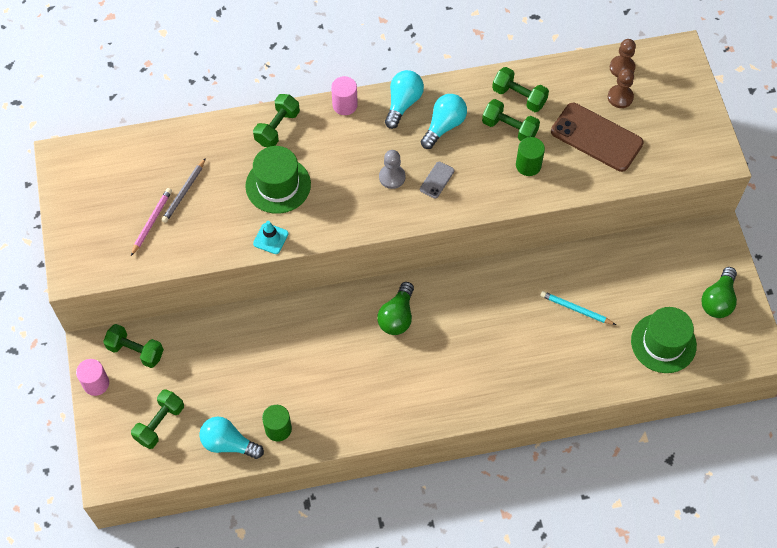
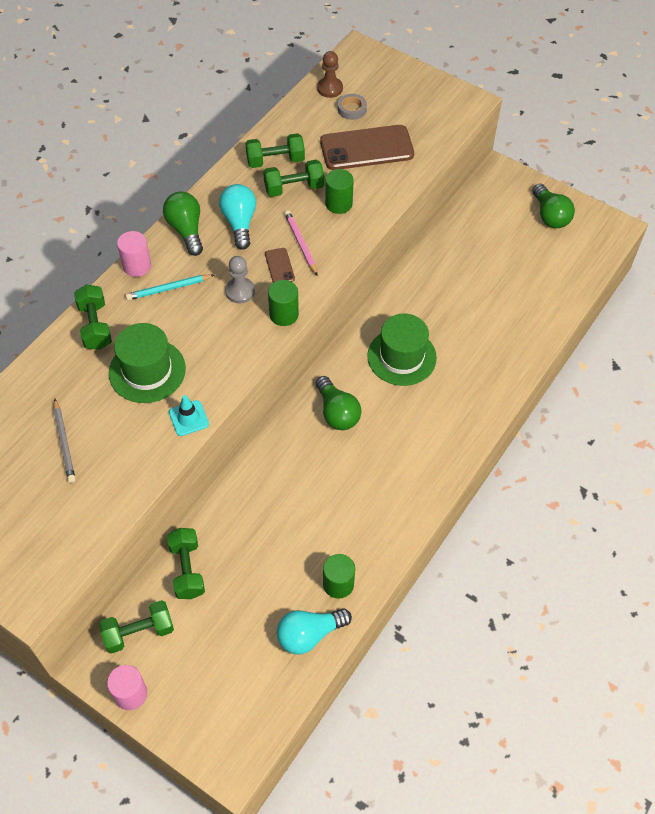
camera: 45 degrees left, 5 degrees down
pink pencil [131,188,172,256] -> pink pencil moved to [284,210,318,276]
green dumbbell [131,389,184,449] -> green dumbbell moved to [167,528,205,599]
turquoise light bulb [385,70,424,129] -> green light bulb [163,191,203,256]
grey phone [420,162,454,199] -> brown phone [265,248,295,283]
turquoise pencil [540,291,616,325] -> turquoise pencil moved to [126,275,214,300]
brown pawn [608,69,634,108] -> grey tape [338,94,367,120]
green hat [631,307,697,373] -> green hat moved to [367,314,437,386]
none -> green cylinder [268,280,299,326]

